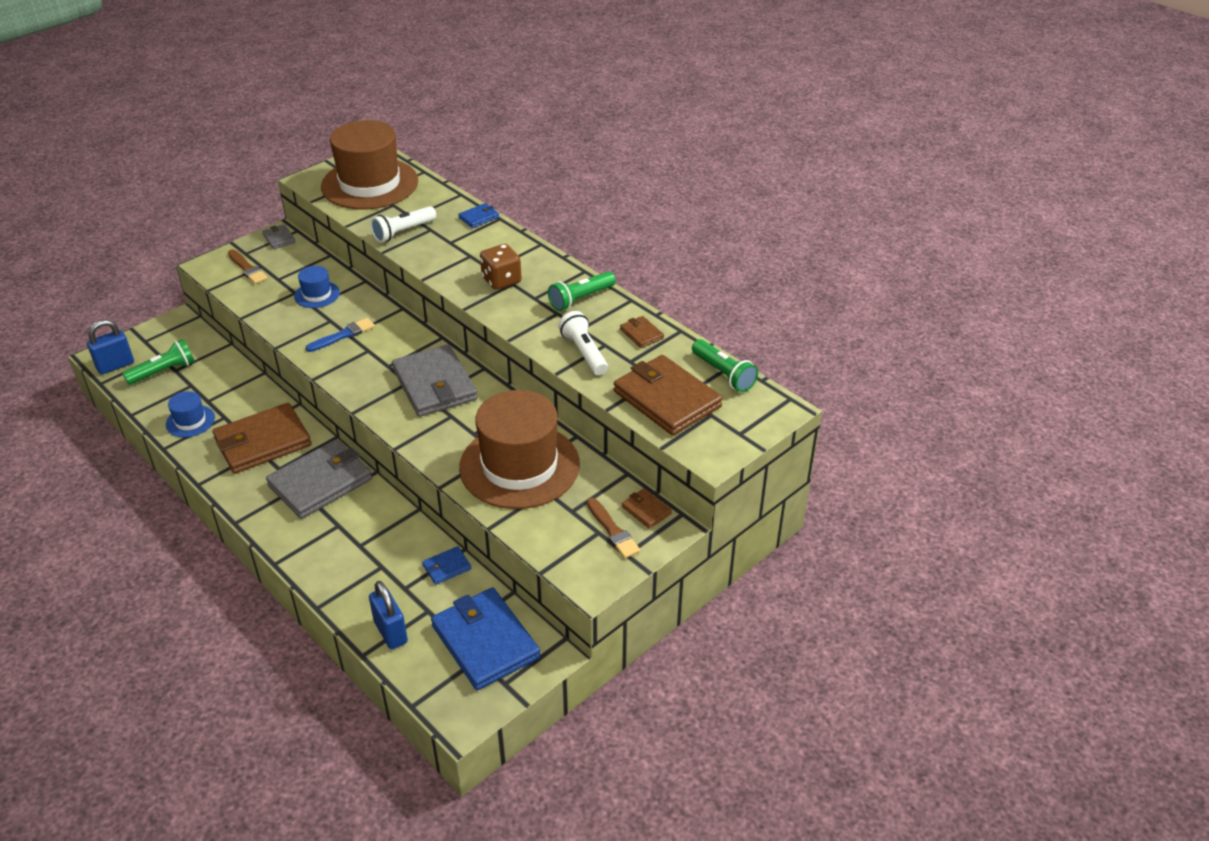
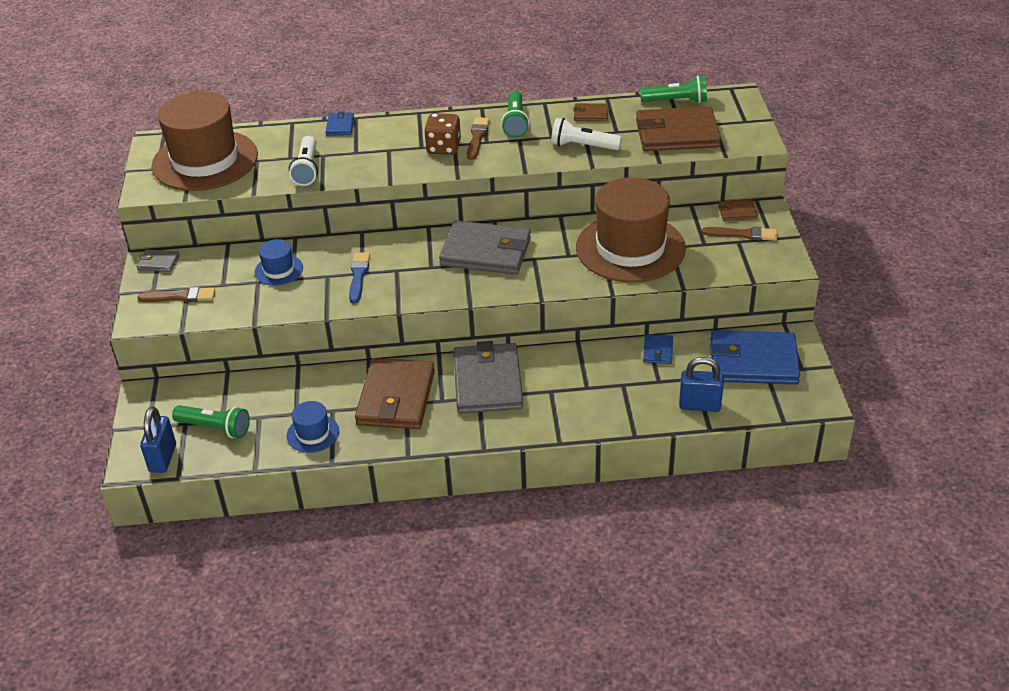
camera: 50 degrees left, 0 degrees up
green flashlight [122,339,195,385] -> green flashlight turned 105 degrees clockwise [172,405,250,438]
none -> brown brush [467,117,490,160]

